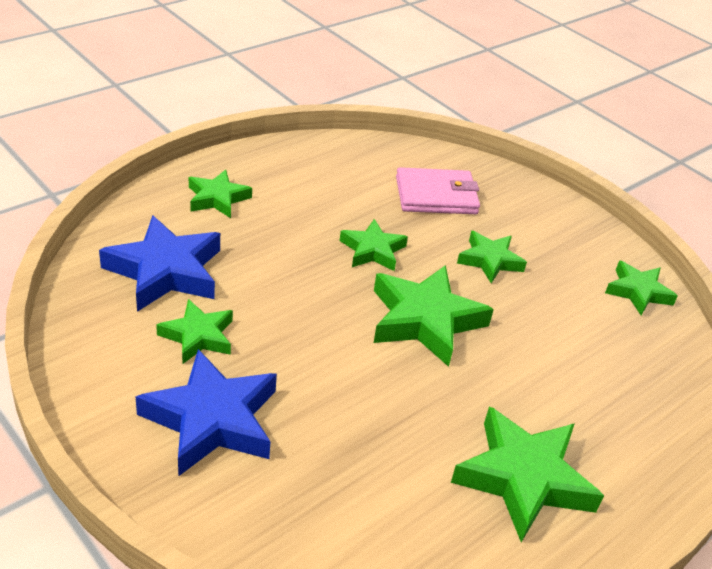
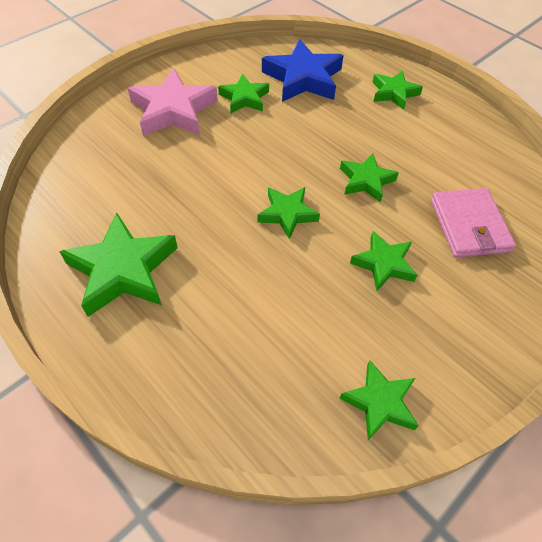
camera: 90 degrees right, 15 degrees up
blue star [135,349,277,477] -> pink star [128,68,218,136]
green star [374,265,494,367] -> green star [257,187,320,240], size x0.60

